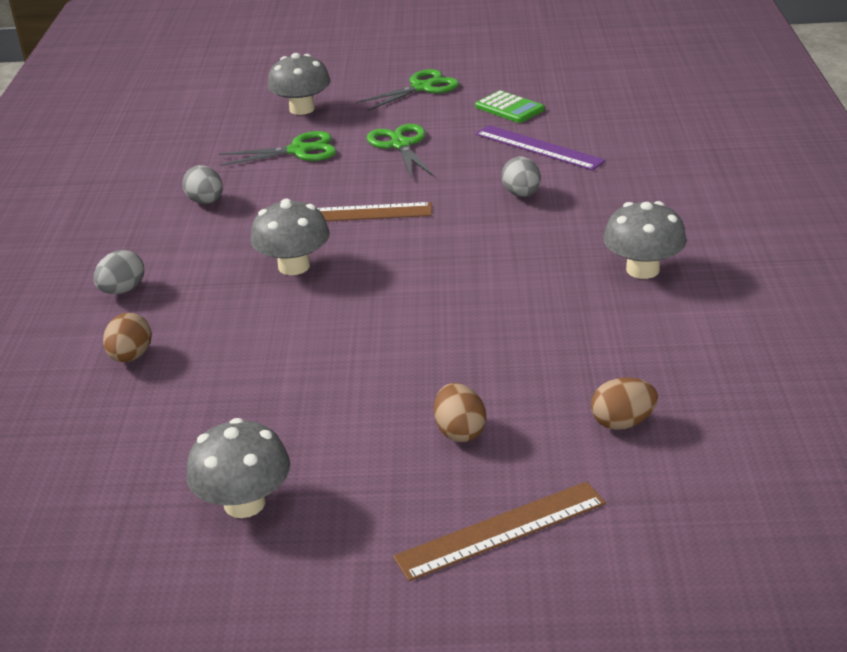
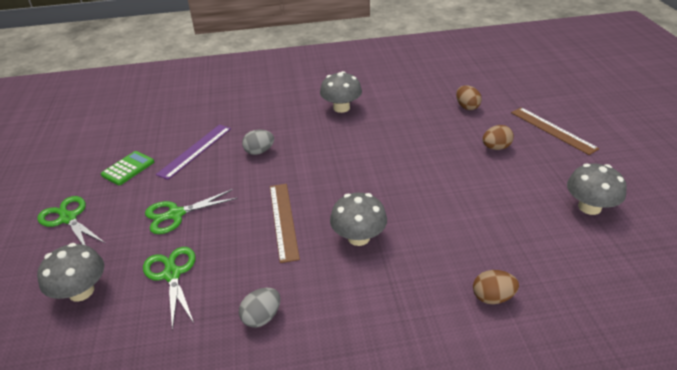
camera: 100 degrees left, 5 degrees up
grey egg [93,250,144,294] -> none

